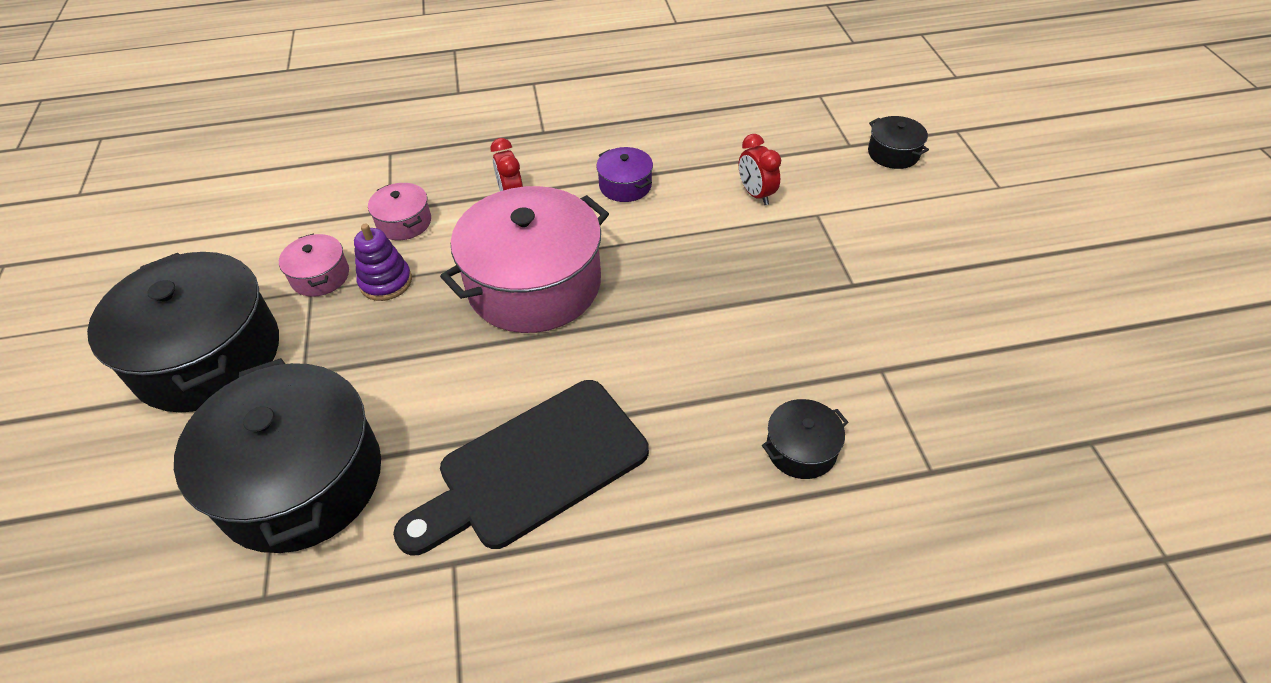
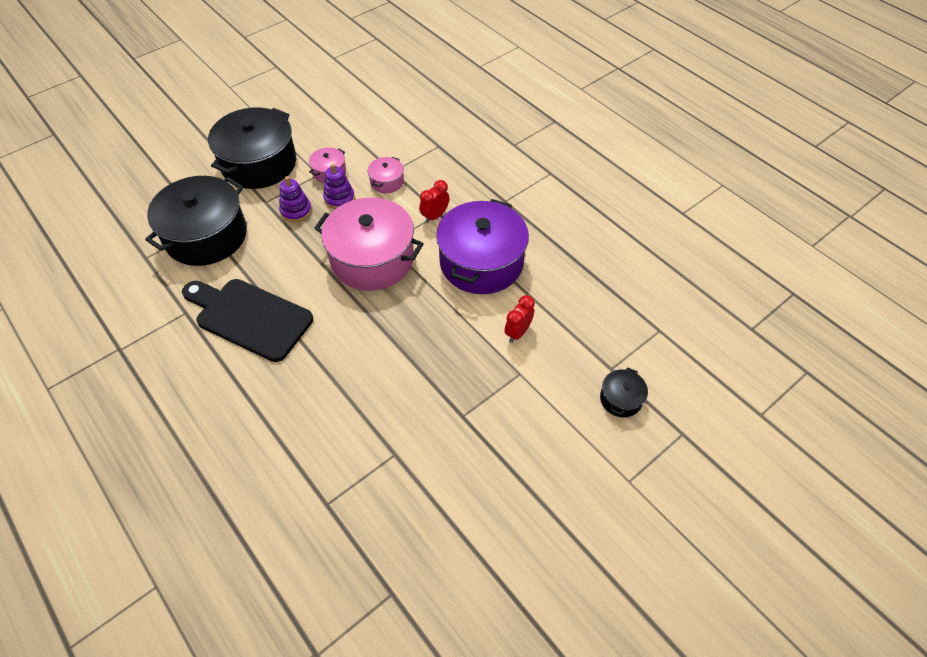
camera: 60 degrees right, 5 degrees up
purple pot [596,147,653,202] -> purple pot [436,199,529,294], size x2.27
black pot [762,399,848,479] -> none
none -> purple stacking toy [279,176,312,222]

